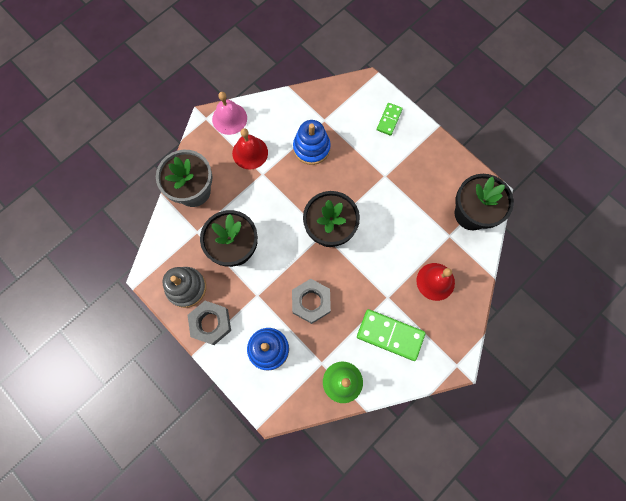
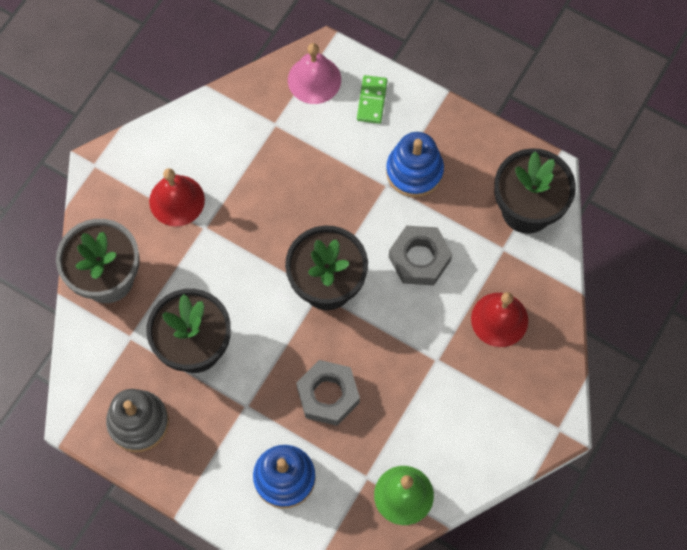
camera: 15 degrees left, 5 degrees down
grey nut [188,301,231,345] -> grey nut moved to [389,226,452,285]
pink bell [212,92,247,135] -> pink bell moved to [288,43,341,104]
blue stacking toy [293,120,331,165] -> blue stacking toy moved to [386,132,444,197]
green domino [357,309,425,361] -> none

